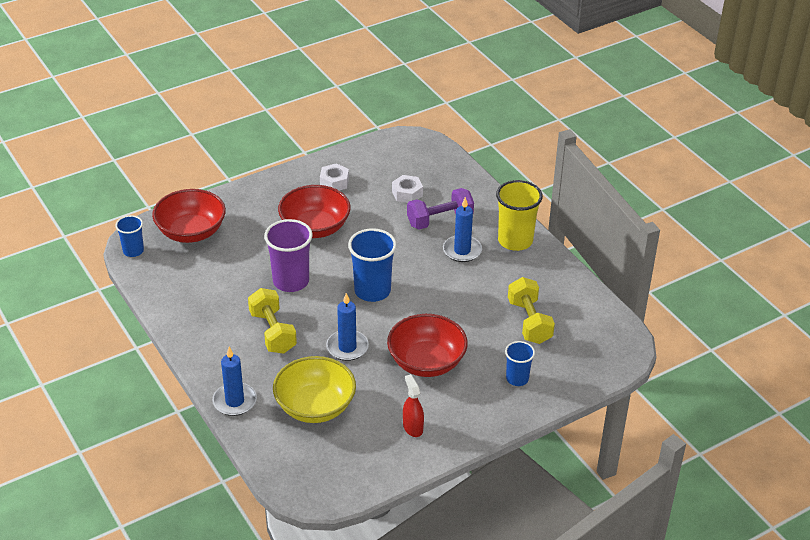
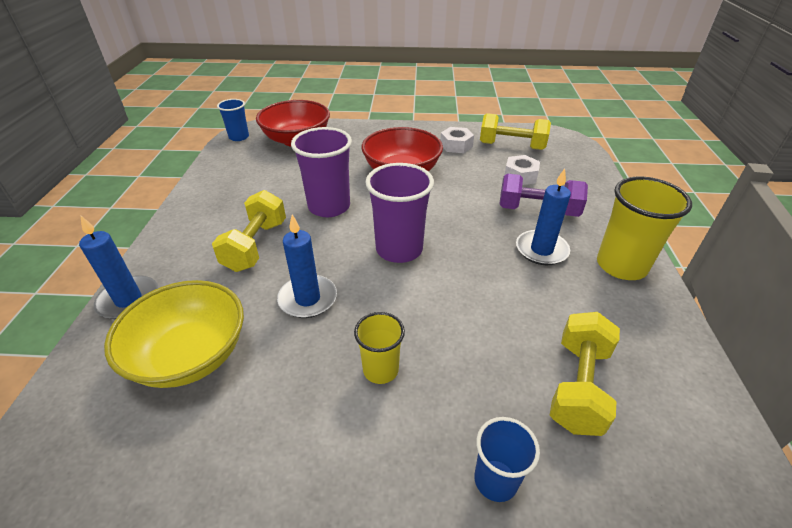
camera: 35 degrees right, 0 degrees up
blue cup [348,228,397,302] -> purple cup [366,163,434,263]
red bowl [387,314,468,377] -> yellow cup [354,312,405,384]
red spray bottle [403,374,424,437] -> none
none -> yellow dumbbell [480,113,551,150]

